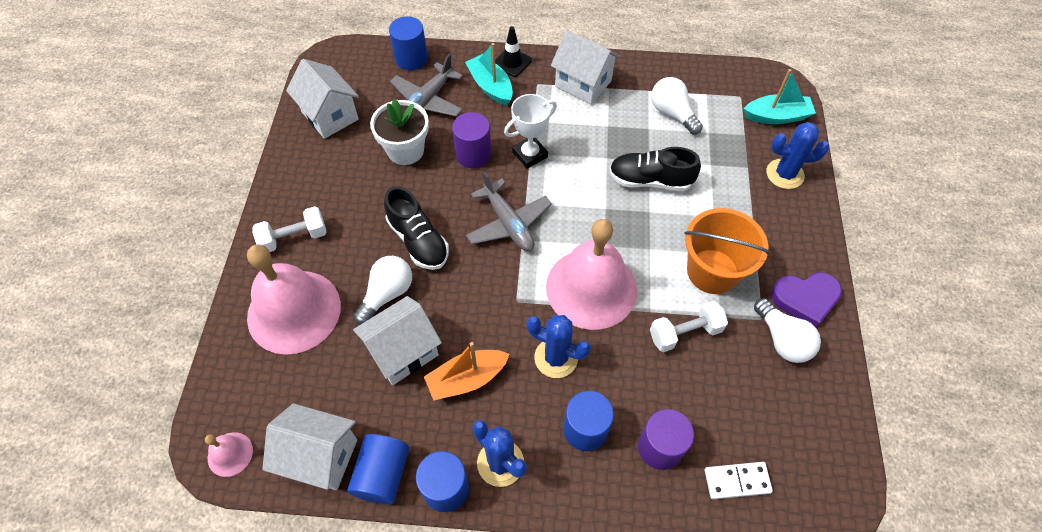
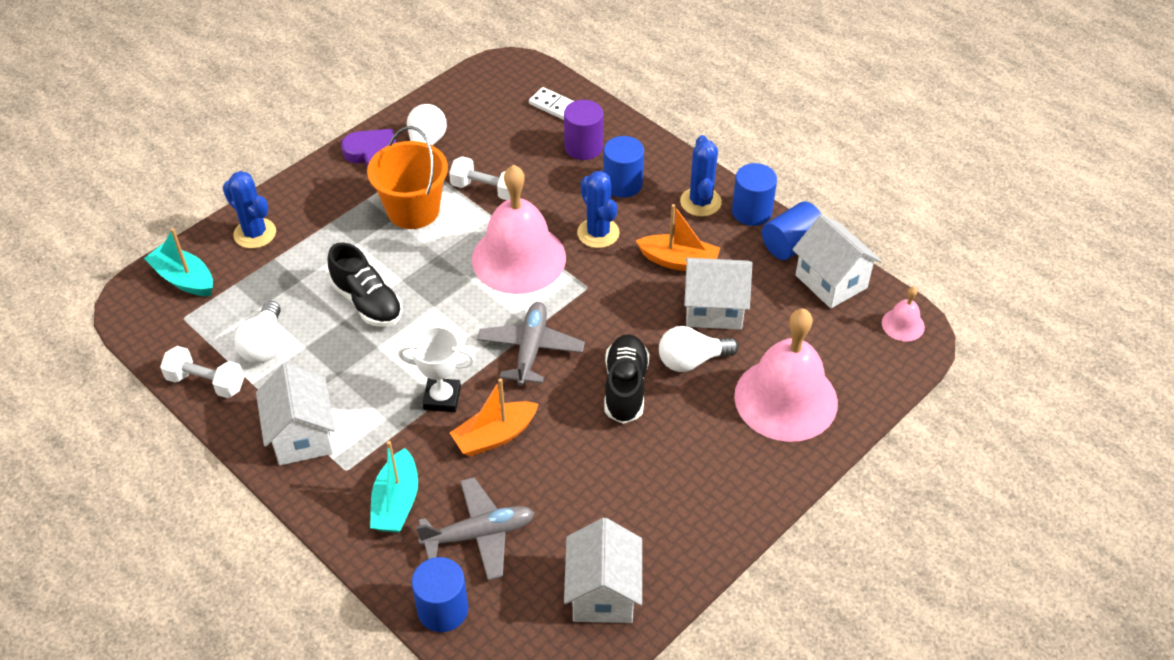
camera: 140 degrees left, 10 degrees down
white dumbbell [252,206,327,252] -> white dumbbell moved to [160,346,244,398]
white flower pot [370,99,429,165] -> none
purple cylinder [452,112,491,168] -> orange boat [450,378,538,457]
black traffic cone [495,26,532,77] -> none

